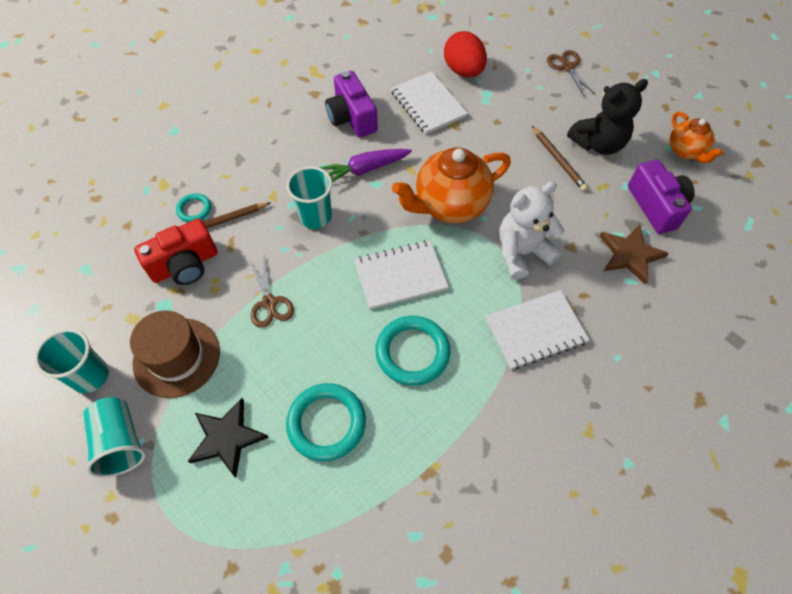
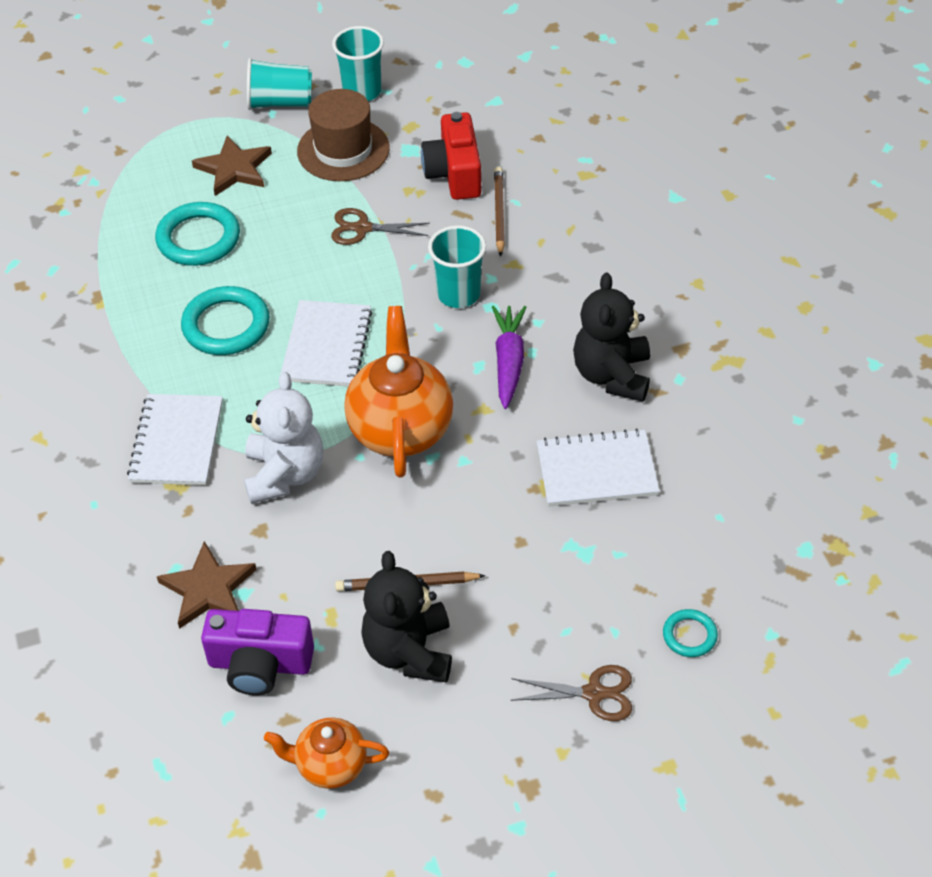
camera: 115 degrees right, 10 degrees down
turquoise ring [176,193,211,222] -> turquoise ring moved to [663,609,718,657]
black star [188,398,269,478] -> brown star [192,135,272,196]
purple camera [325,71,378,137] -> black teddy bear [573,272,650,402]
red egg [444,31,487,77] -> none

